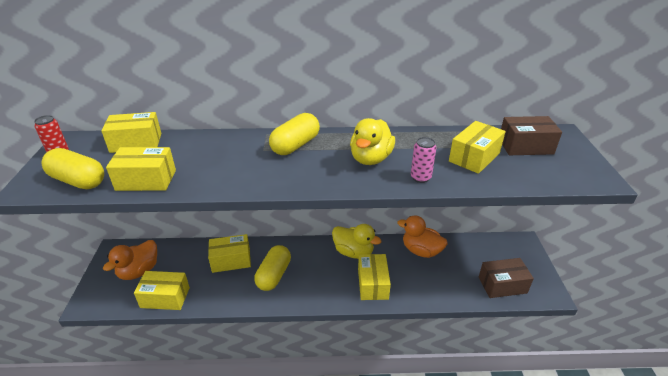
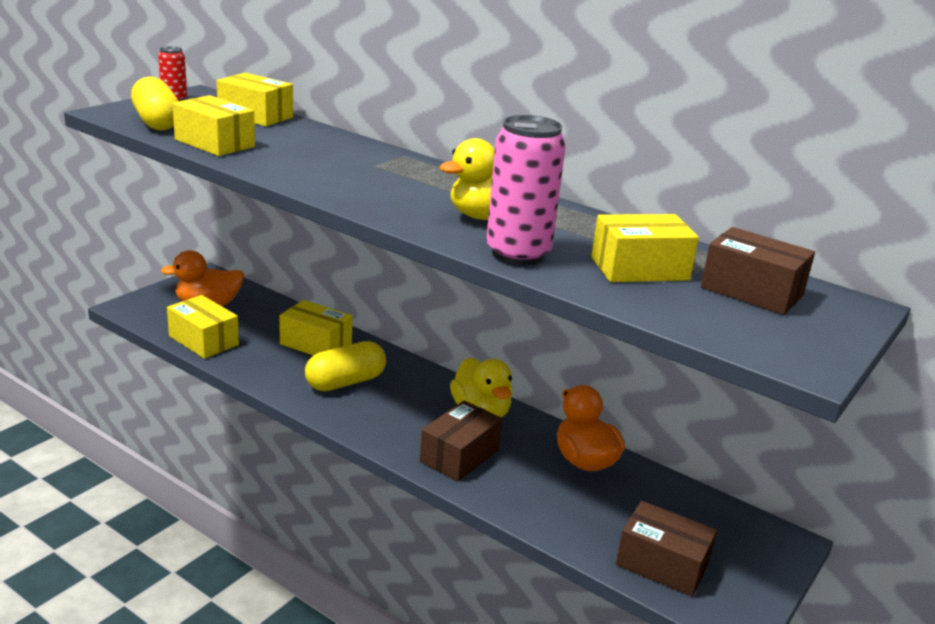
camera: 35 degrees right, 10 degrees down
yellow capsule [269,113,320,155] -> none
yellow box [358,254,391,300] -> brown box [420,400,502,482]
pink can [411,137,436,183] -> pink can [486,115,566,265], size x1.89

